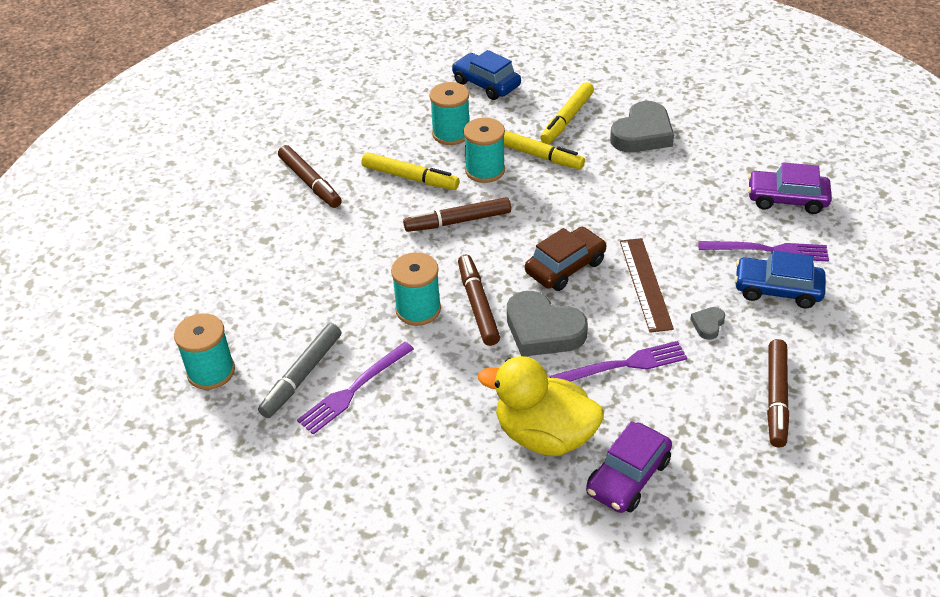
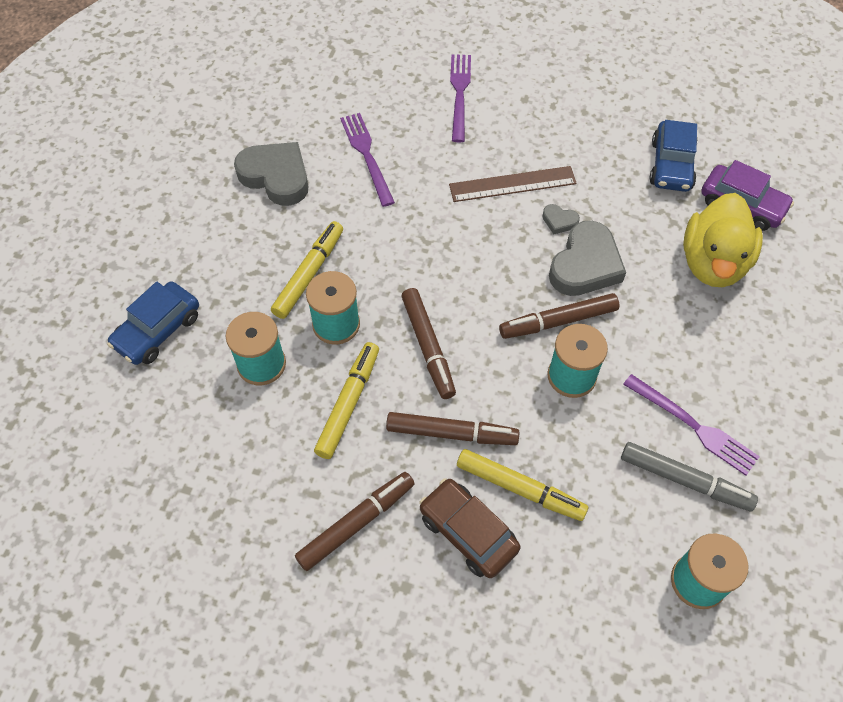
camera: 95 degrees left, 15 degrees up
brown car [525,227,607,291] -> brown car moved to [419,478,520,578]
yellow marker [540,82,594,144] -> yellow marker moved to [457,449,588,521]
purple fork [550,341,687,382] -> purple fork moved to [340,113,395,207]
grey heart [690,307,725,340] -> grey heart moved to [542,204,580,234]
blue car [734,251,825,308] -> blue car moved to [650,120,698,192]
purple car [748,162,832,214] -> none
brown marker [767,339,790,447] -> brown marker moved to [386,412,519,445]

